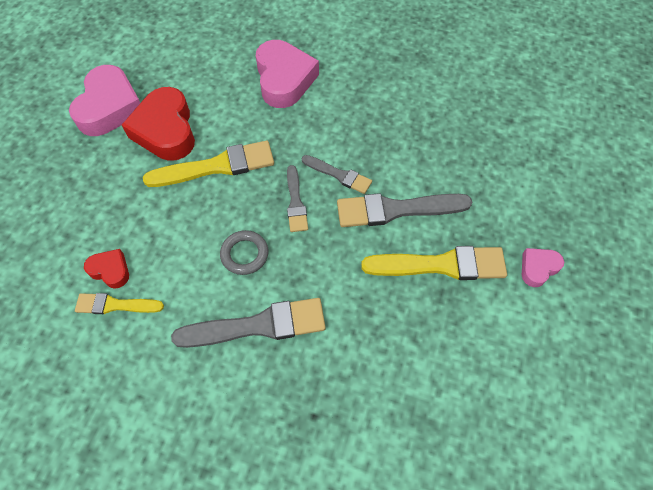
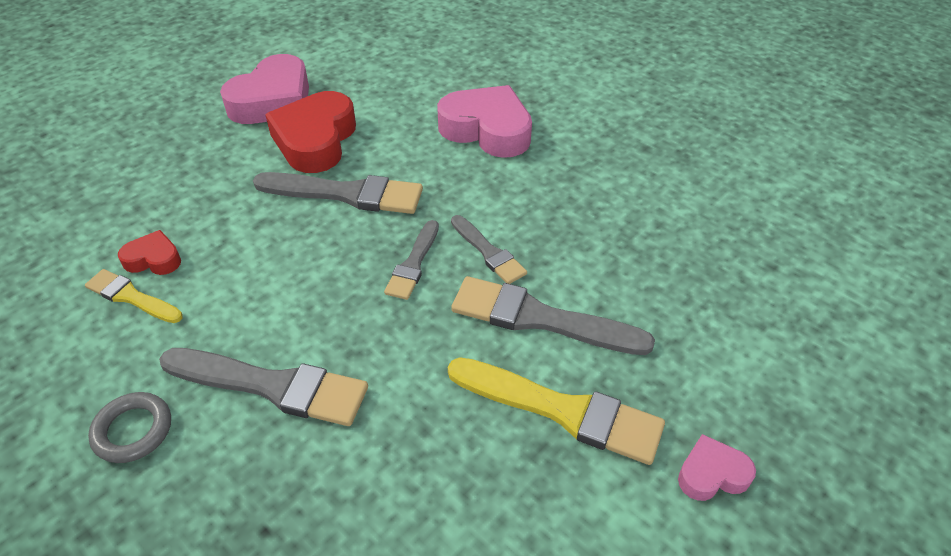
camera: 25 degrees right, 15 degrees down
red heart [84,249,129,289] -> red heart turned 45 degrees counterclockwise [118,230,181,275]
yellow brush [143,141,274,187] -> grey brush [253,172,423,214]
grey ring [220,230,269,275] -> grey ring moved to [88,392,171,463]
pink heart [256,40,319,108] -> pink heart turned 75 degrees counterclockwise [437,85,532,158]

